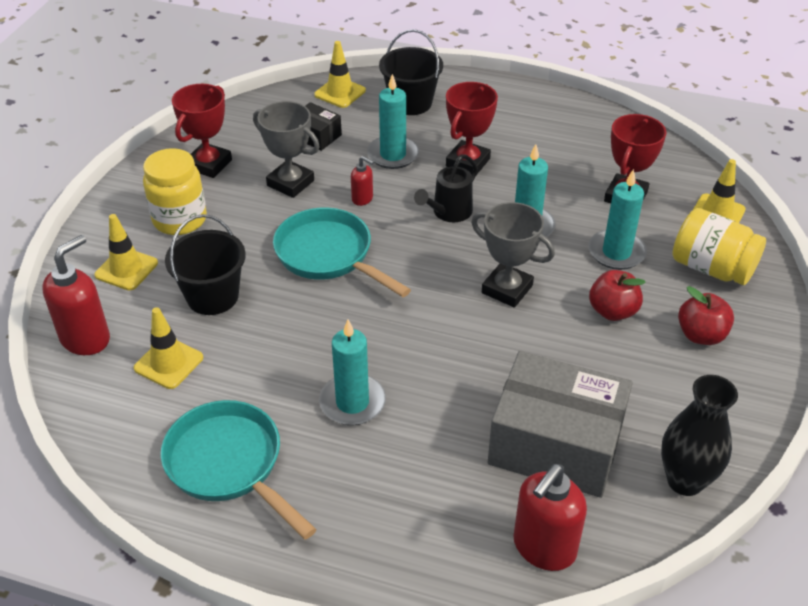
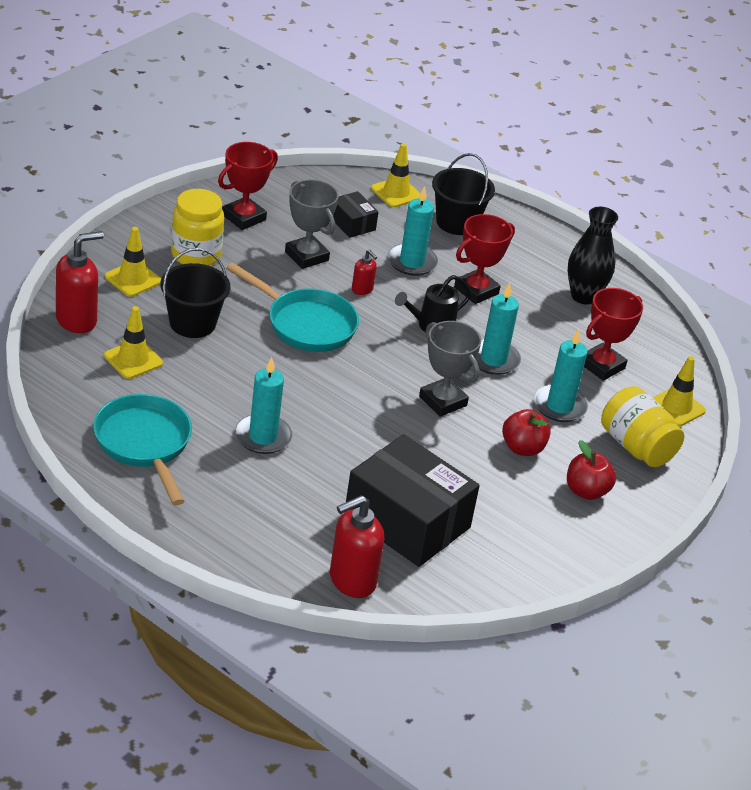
camera: 15 degrees right, 5 degrees down
turquoise pan [273,208,411,297] -> turquoise pan turned 150 degrees clockwise [226,263,359,352]
grey box [488,351,633,498] -> black box [344,434,480,567]
black vase [661,375,738,496] -> black vase moved to [568,207,618,305]

